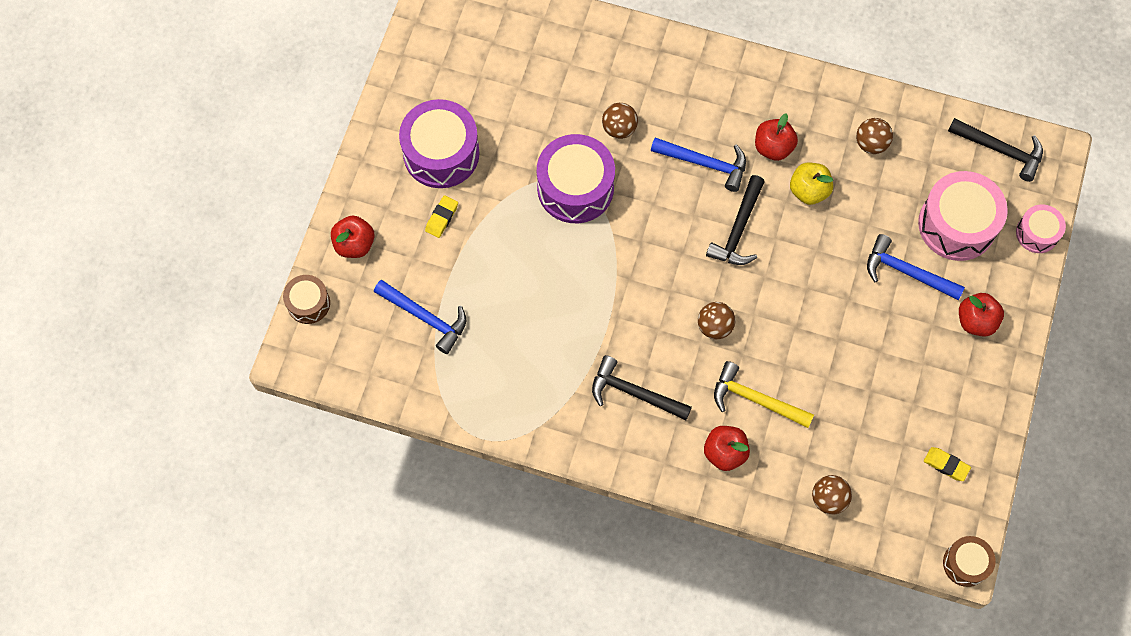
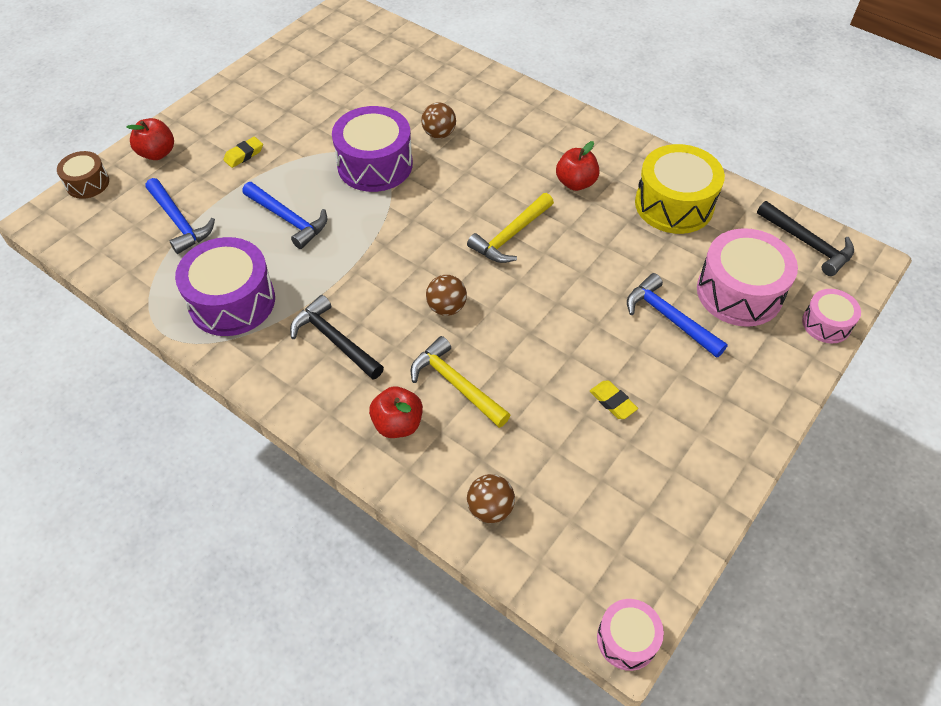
camera: 20 degrees right, 15 degrees down
purple drum [399,99,480,188] -> purple drum moved to [175,237,275,336]
blue hammer [651,137,746,192] -> blue hammer moved to [242,182,327,249]
black hammer [706,175,765,265] -> yellow hammer [467,193,554,263]
yellow apple [790,163,833,205] -> none
brown ball [856,118,893,154] -> yellow drum [635,144,725,234]
yellow eraser [924,447,971,481] -> yellow eraser moved to [590,381,638,419]
brown drum [943,536,996,587] -> pink drum [597,599,664,671]
red apple [959,293,1004,337] -> none

